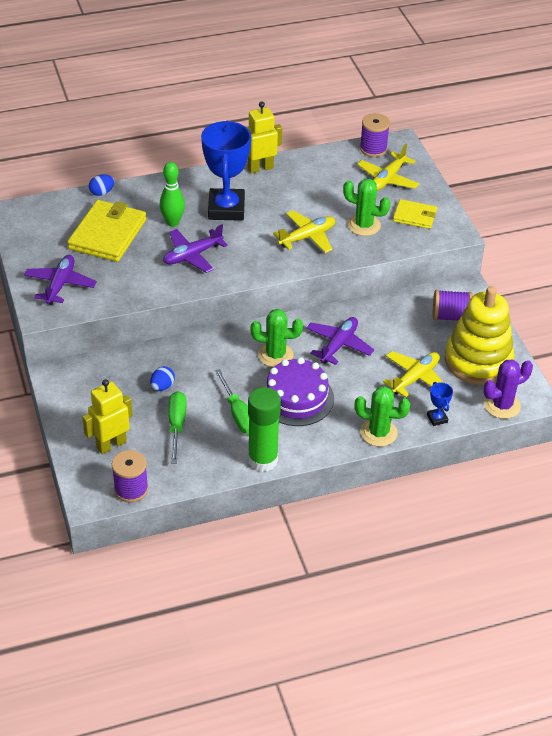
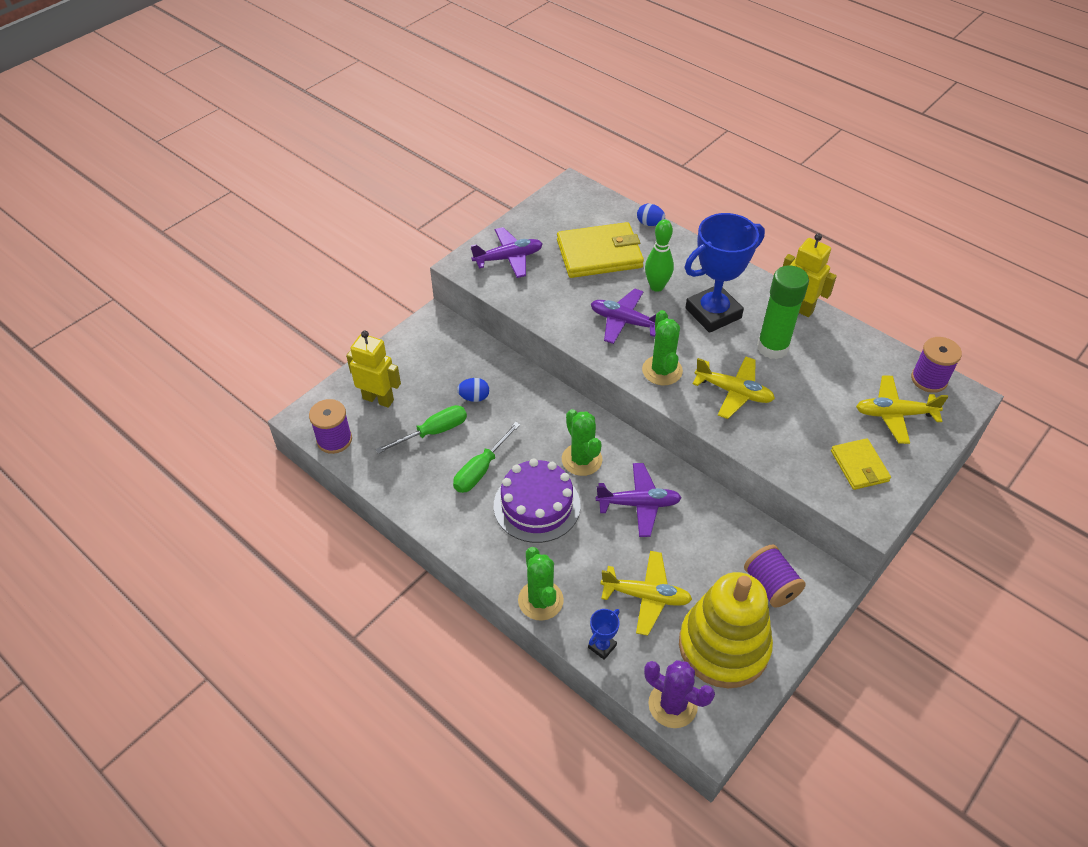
camera: 60 degrees right, 5 degrees up
green glue stick [248,387,281,472] -> green glue stick moved to [757,266,809,359]
green cactus [343,179,390,236] -> green cactus moved to [642,310,683,385]

